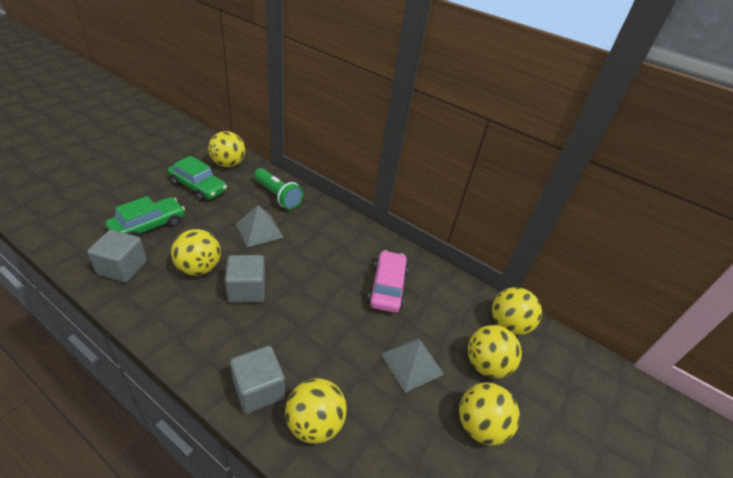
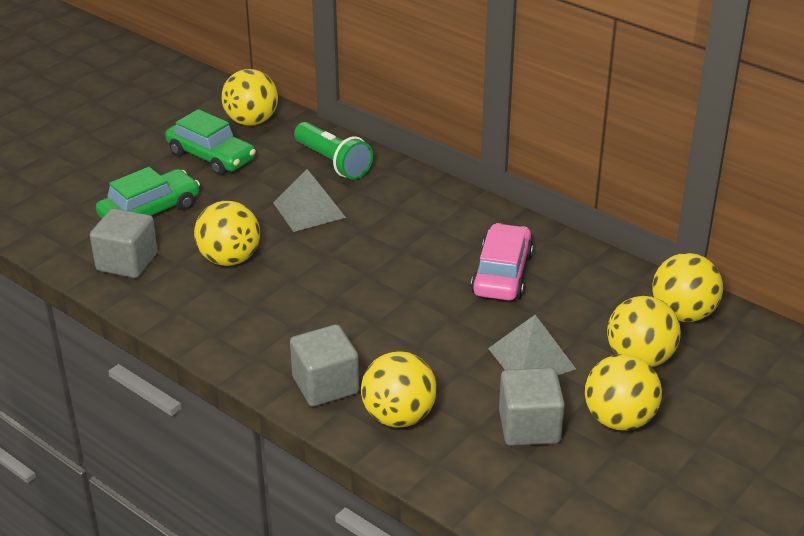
camera: 10 degrees right, 5 degrees down
grey cube [225,255,265,303] -> grey cube moved to [499,368,565,446]

